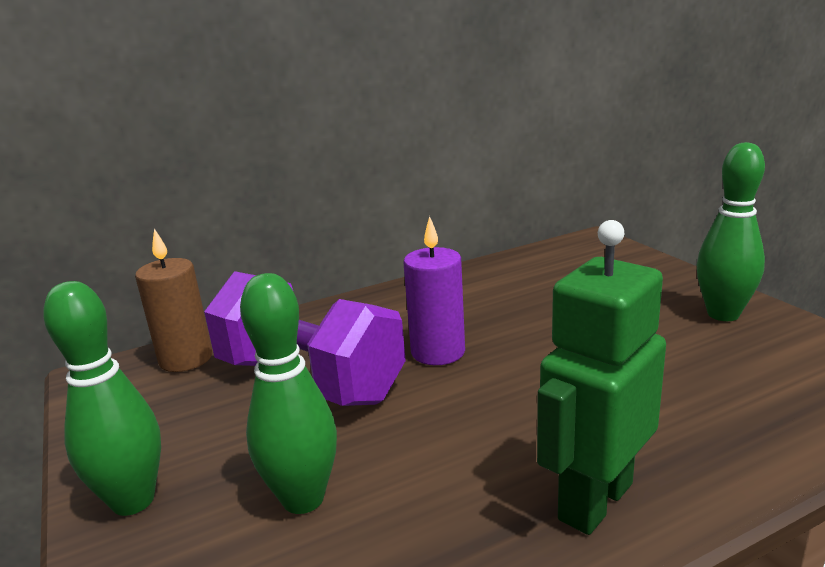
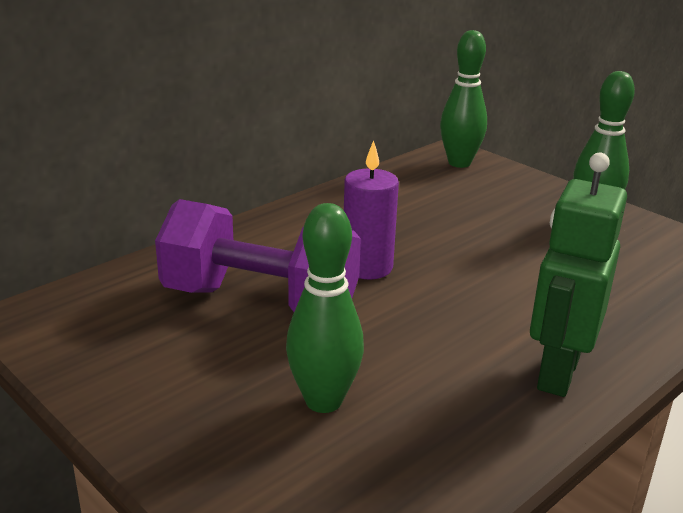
camera: 20 degrees left, 5 degrees up
green bowling pin [43,281,161,516] -> green bowling pin moved to [440,30,487,168]
brown candle [135,229,212,372] -> none

